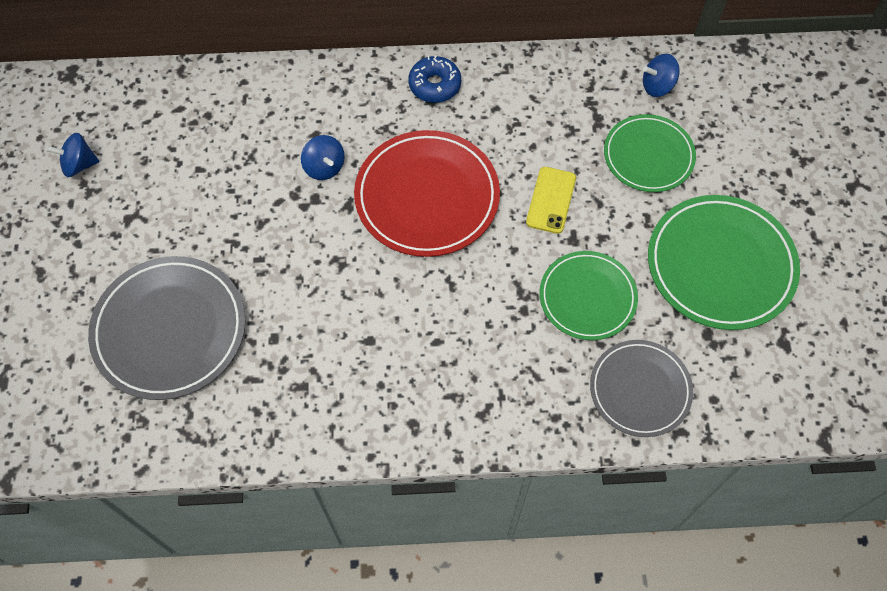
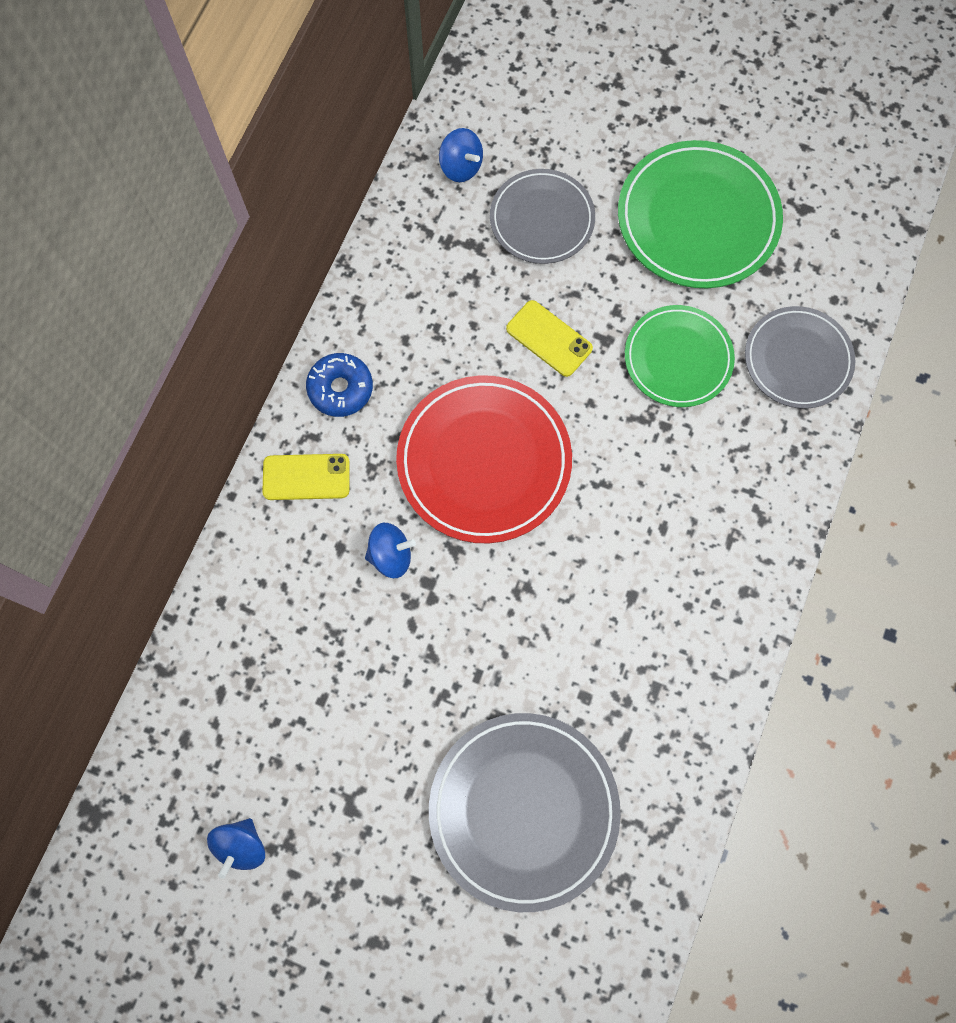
camera: 65 degrees left, 10 degrees up
green plate [604,114,696,192] -> grey plate [490,169,595,264]
blue spinning top [643,54,680,97] -> blue spinning top turned 60 degrees counterclockwise [439,128,483,182]
none -> yellow phone [262,454,350,500]

